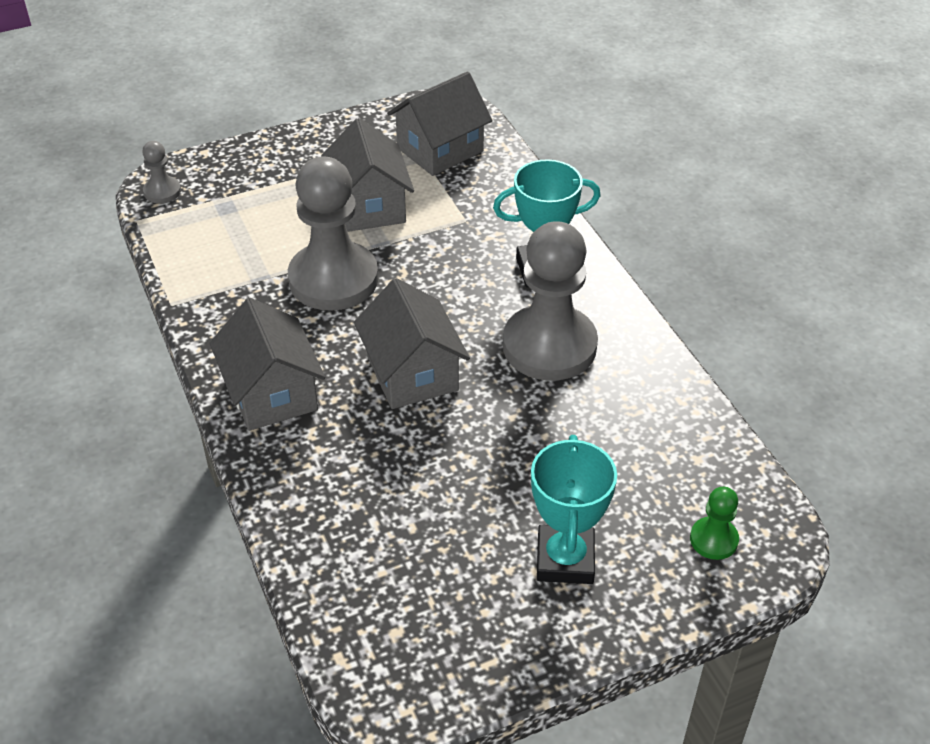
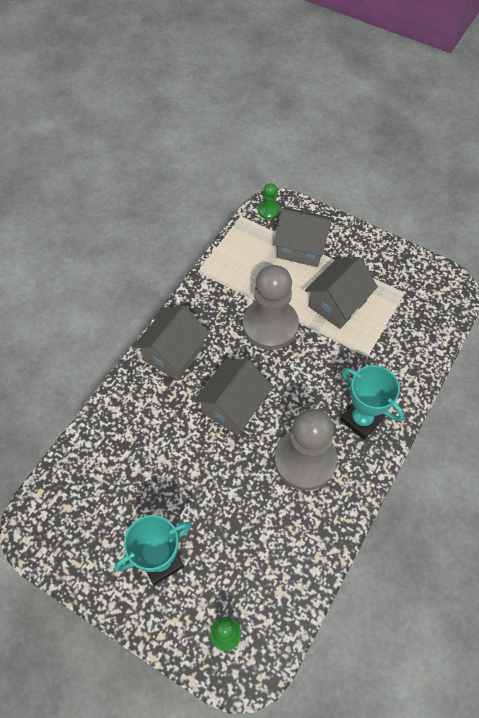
camera: 55 degrees right, 15 degrees up
grey pawn [142,141,181,203] -> green pawn [258,183,280,220]
grey house [387,71,493,176] -> grey house moved to [274,207,333,267]

